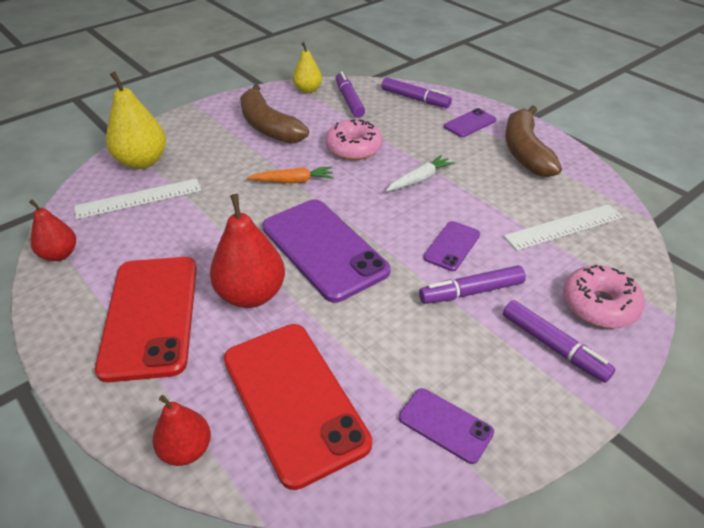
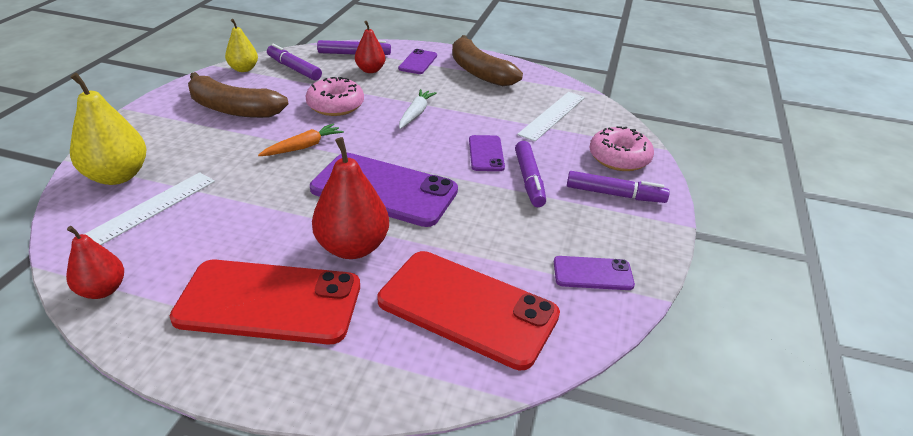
camera: 35 degrees left, 5 degrees down
red phone [95,257,197,382] -> red phone turned 45 degrees counterclockwise [170,260,360,344]
red pear [152,395,211,466] -> red pear moved to [355,21,385,73]
purple marker [419,265,526,304] -> purple marker turned 45 degrees counterclockwise [515,141,546,207]

